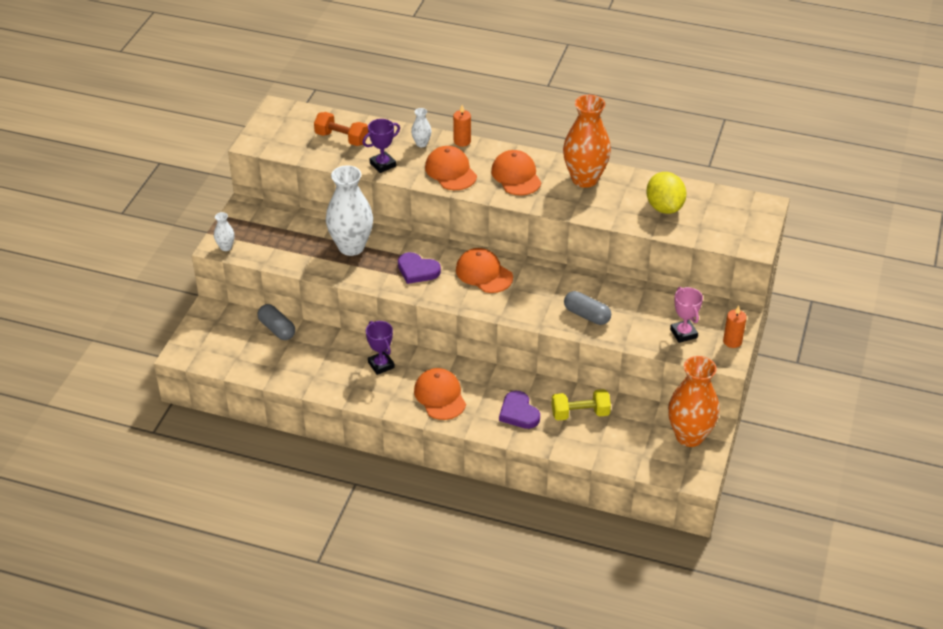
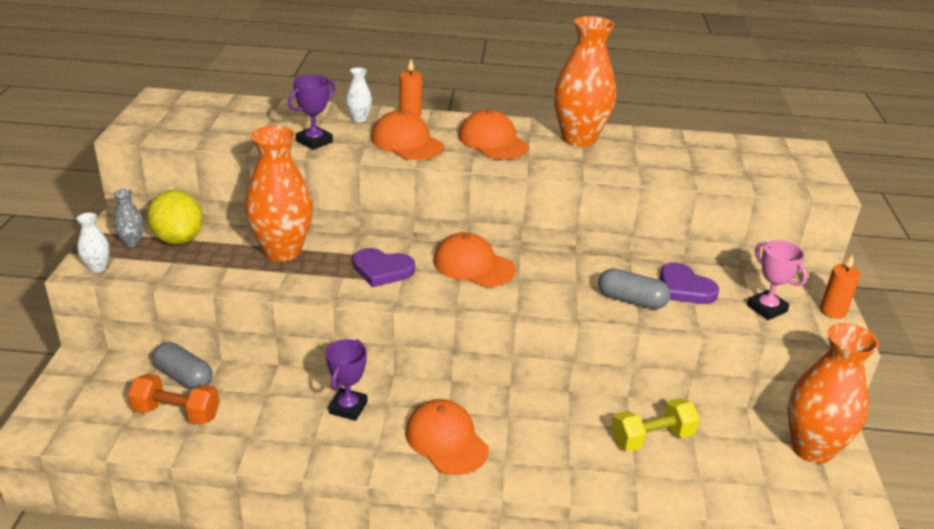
camera: 15 degrees left, 10 degrees down
orange dumbbell [314,112,368,146] -> orange dumbbell moved to [128,374,220,425]
white vase [326,165,373,256] -> orange vase [245,126,313,262]
purple trophy [366,321,395,375] -> purple trophy turned 60 degrees clockwise [326,339,367,421]
purple heart [499,391,540,429] -> purple heart moved to [660,263,719,304]
yellow lemon [646,172,686,214] -> yellow lemon moved to [147,190,203,245]
none -> grey vase [113,189,144,247]

